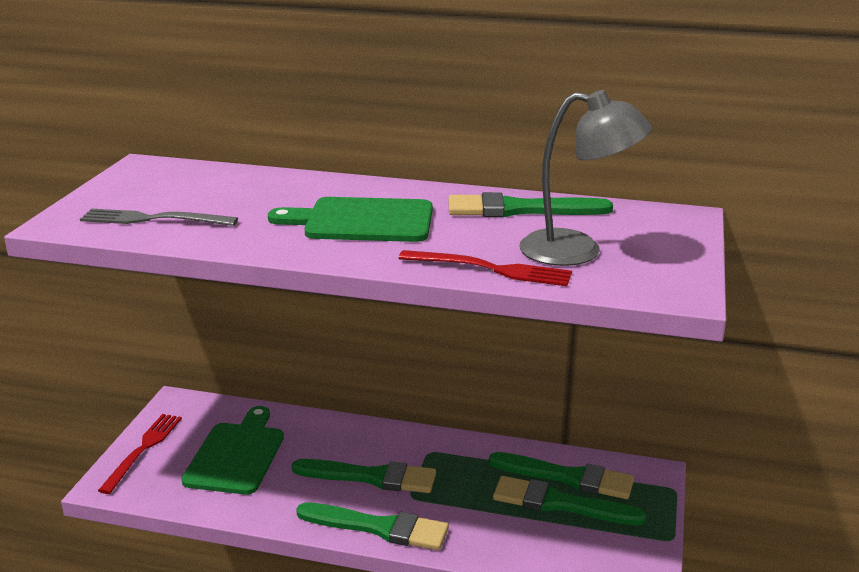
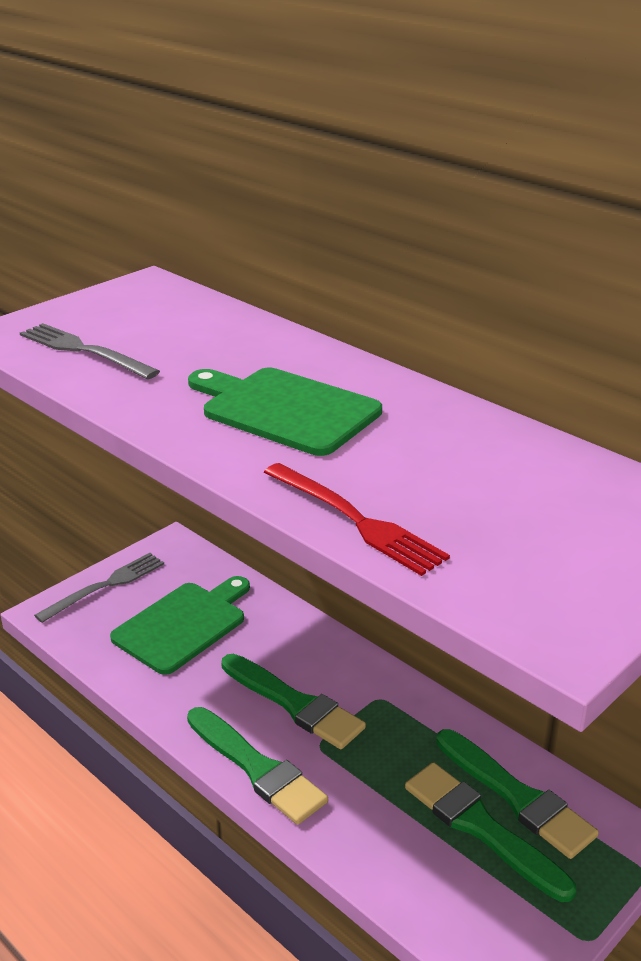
camera: 30 degrees right, 5 degrees up
red fork [98,414,182,494] -> grey fork [34,553,164,623]
green brush [449,192,613,217] -> none
grey lamp [520,90,652,266] -> none

